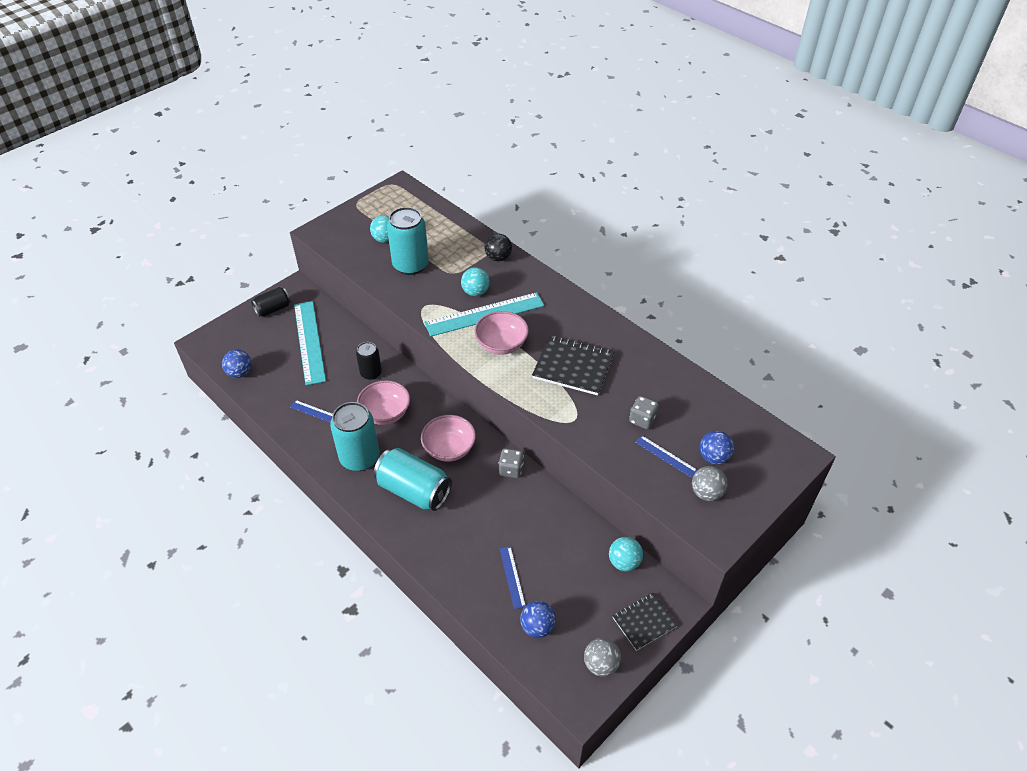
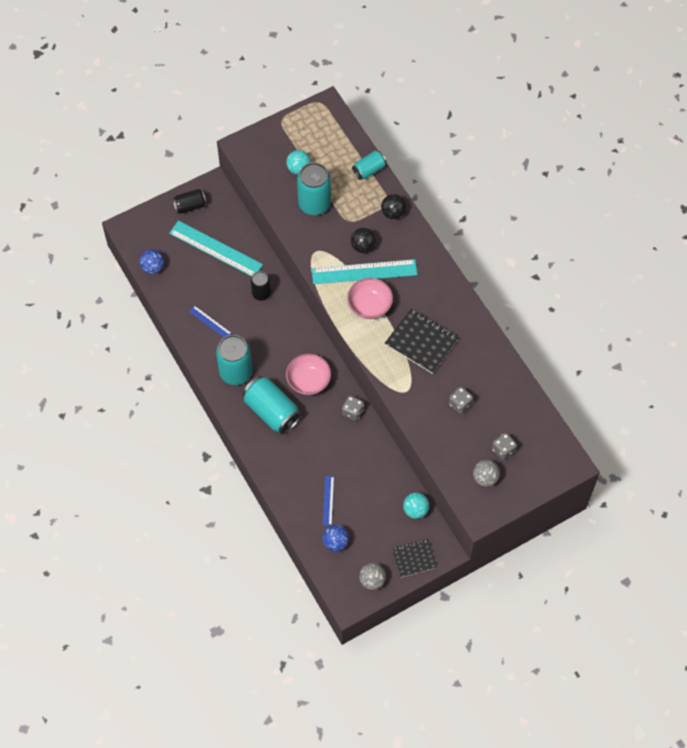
camera: 15 degrees right, 15 degrees up
turquoise ruler [294,301,326,385] -> turquoise ruler turned 60 degrees counterclockwise [169,220,263,276]
pink bowl [357,380,410,425] -> none
turquoise ball [461,267,490,296] -> black ball [351,228,376,253]
blue ruler [635,435,697,478] -> none
blue ball [700,431,734,465] -> grey dice [492,433,517,460]
none -> turquoise can [352,151,386,180]

